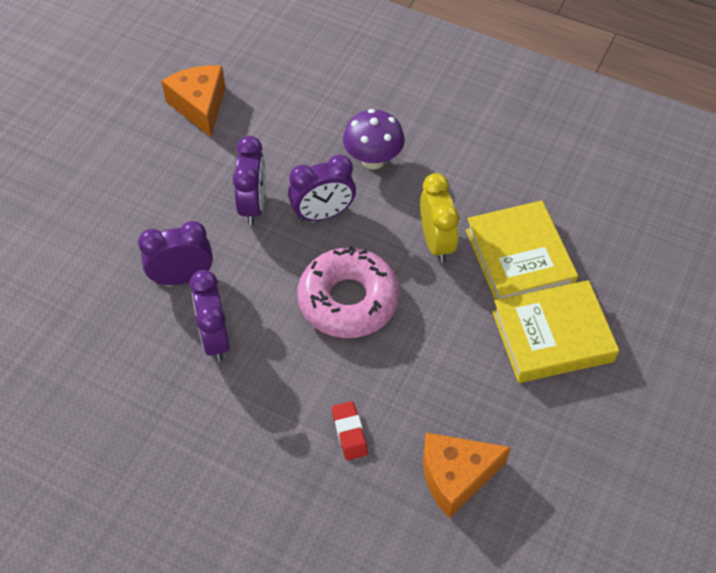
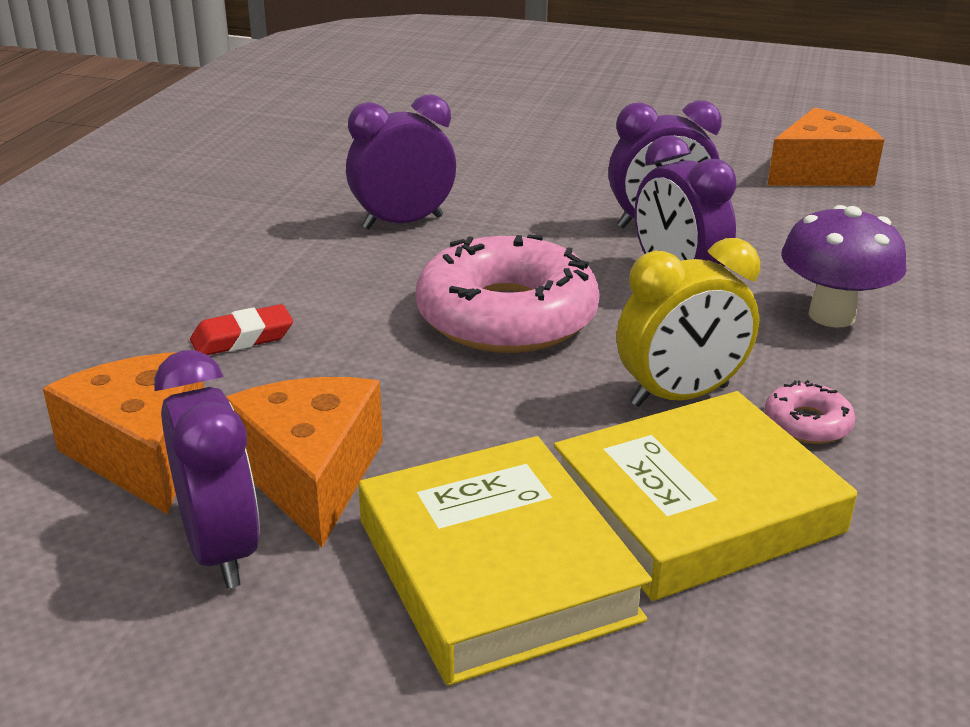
camera: 80 degrees right, 25 degrees down
purple clock [138,221,213,285] -> purple clock moved to [154,350,260,588]
none -> orange cheese [226,377,383,547]
none -> pink donut [764,380,856,444]

